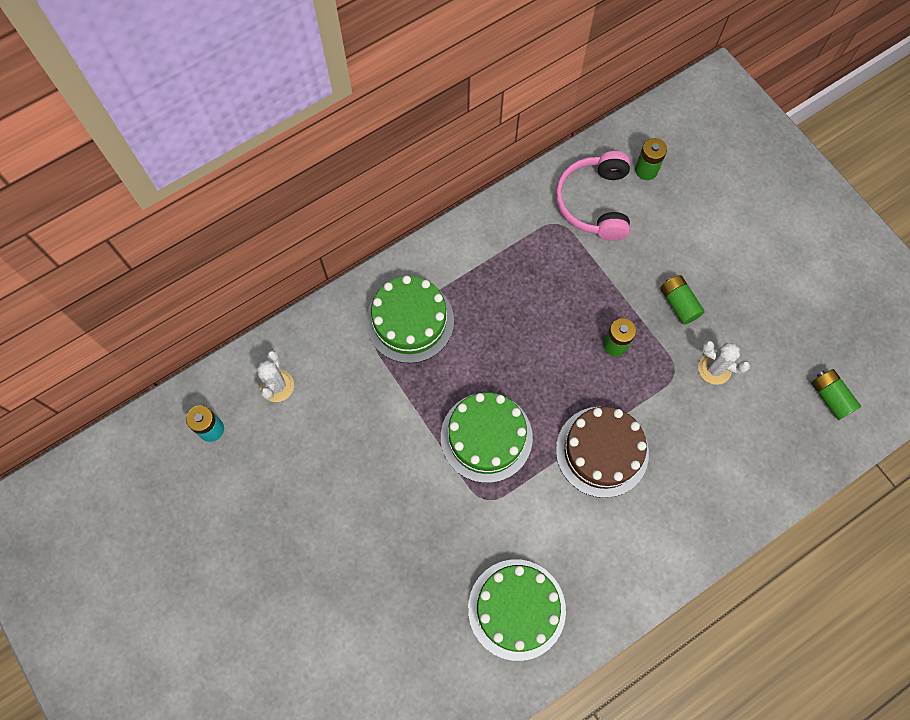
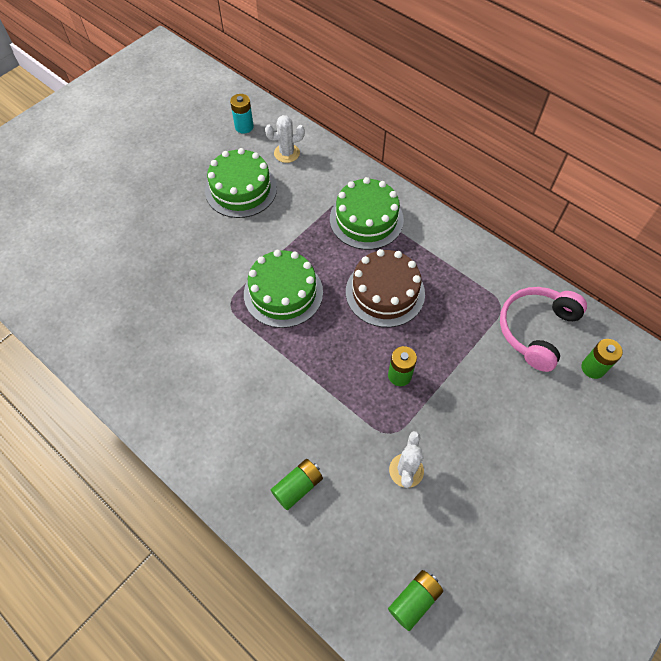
camera: 75 degrees right, 10 degrees down
green cake [468,559,566,661] -> green cake moved to [205,148,277,218]
pink headphones [556,151,630,240] -> pink headphones turned 45 degrees counterclockwise [500,287,587,372]
brown cake [556,407,649,498] -> brown cake moved to [346,249,425,327]
green battery [660,275,705,325] -> green battery moved to [271,459,323,510]

